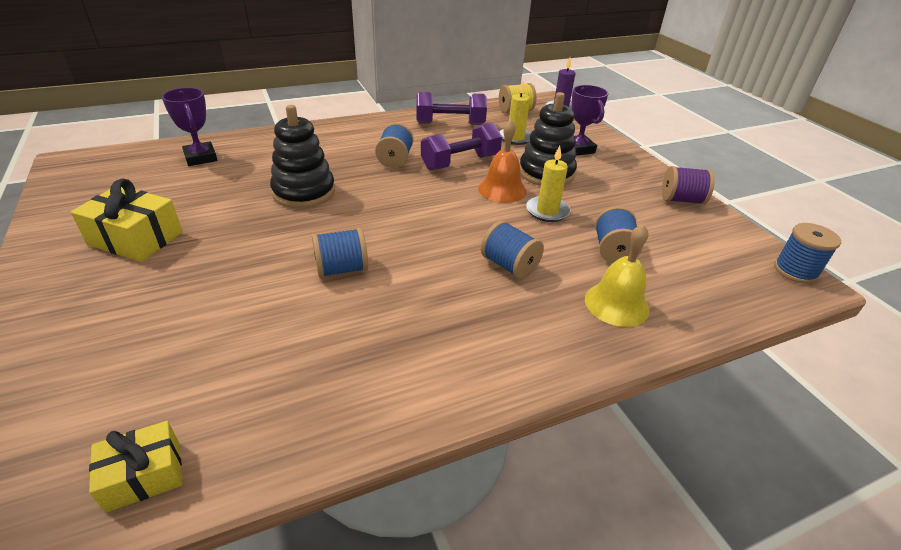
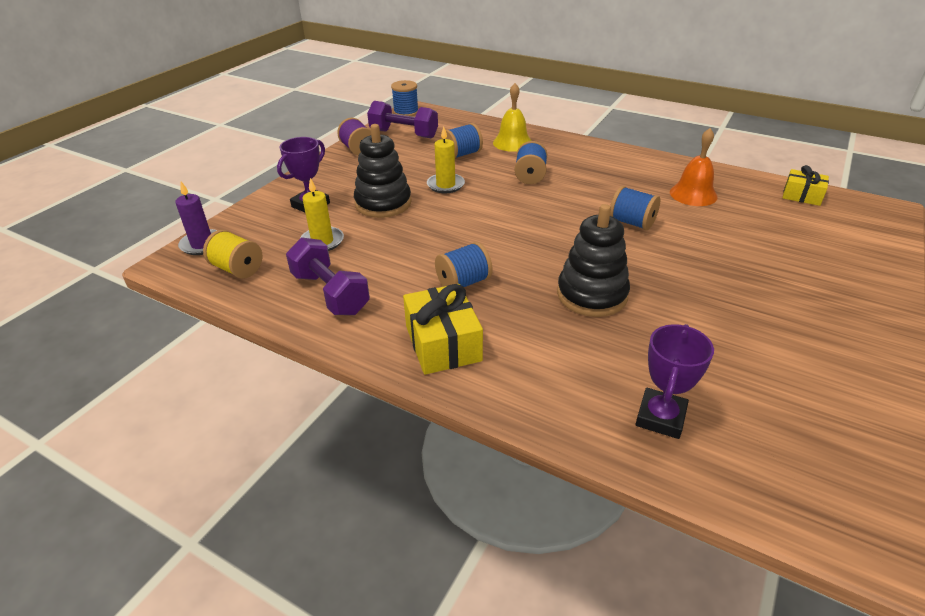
camera: 125 degrees left, 0 degrees up
yellow gift [71,178,183,262] -> yellow gift moved to [403,284,483,375]
purple dumbbell [421,122,502,171] -> purple dumbbell moved to [367,101,438,139]
orange bell [478,120,527,203] -> orange bell moved to [670,128,718,206]

